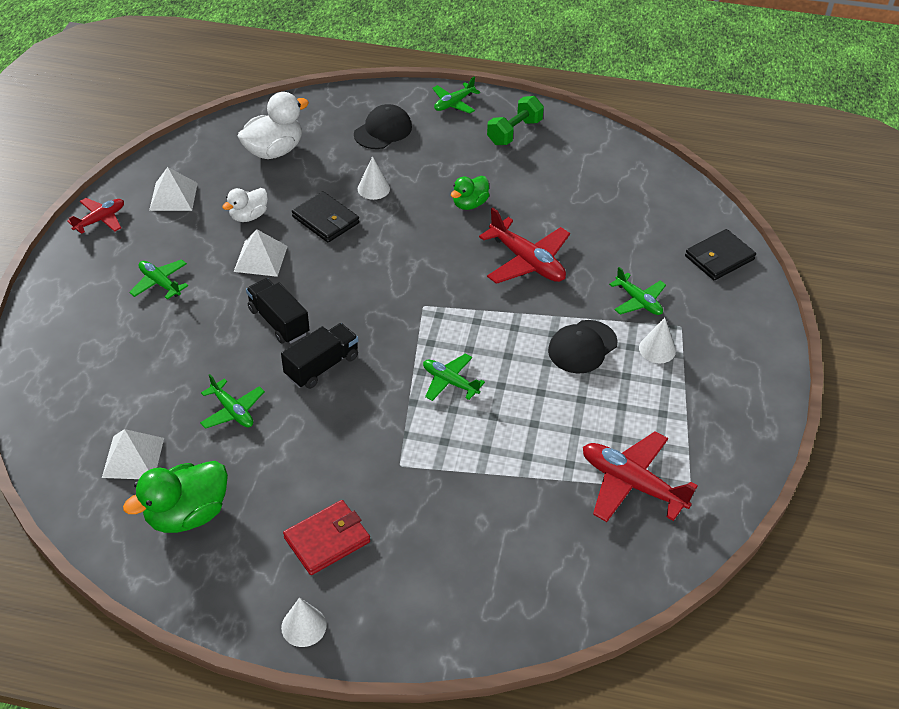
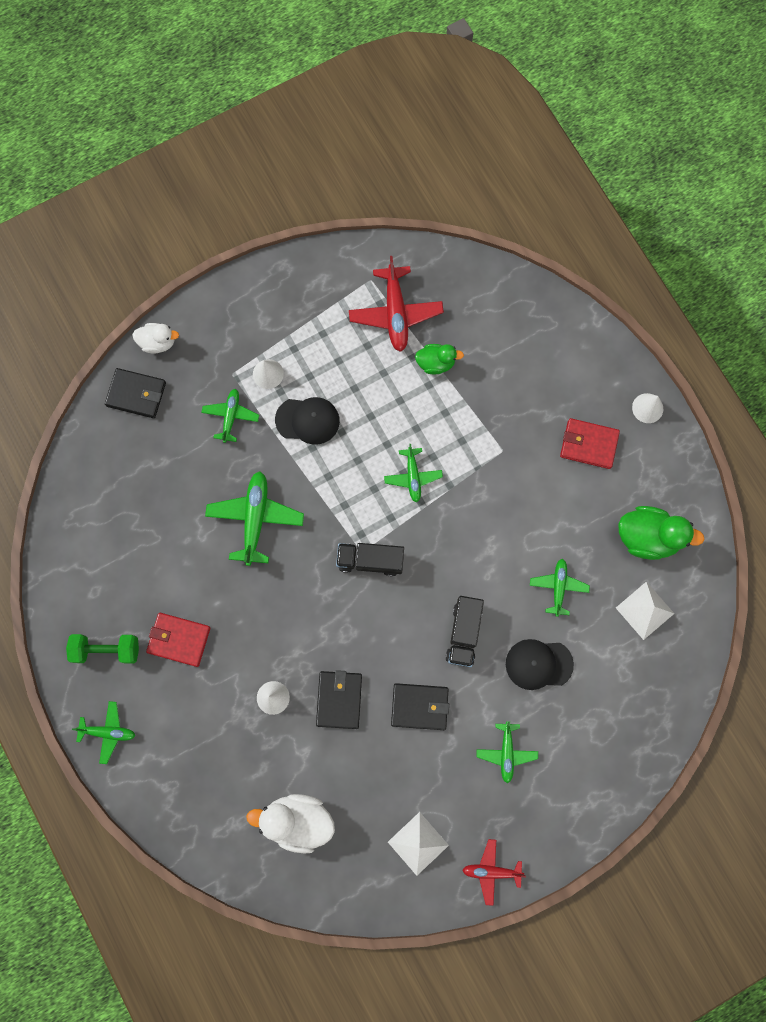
camera: 130 degrees left, 30 degrees up
white duck [222,188,268,222] -> white duck moved to [132,323,179,353]
white pyramid [234,229,288,277] -> black wallet [391,683,449,730]
black truck [281,323,358,389] -> black truck moved to [336,543,404,576]
black cap [354,104,412,149] -> black cap moved to [506,639,574,690]
green duck [451,176,489,210] -> green duck moved to [415,344,464,374]
red plane [479,208,570,284] -> green plane [205,471,304,566]
none -> red wallet [146,613,210,667]

